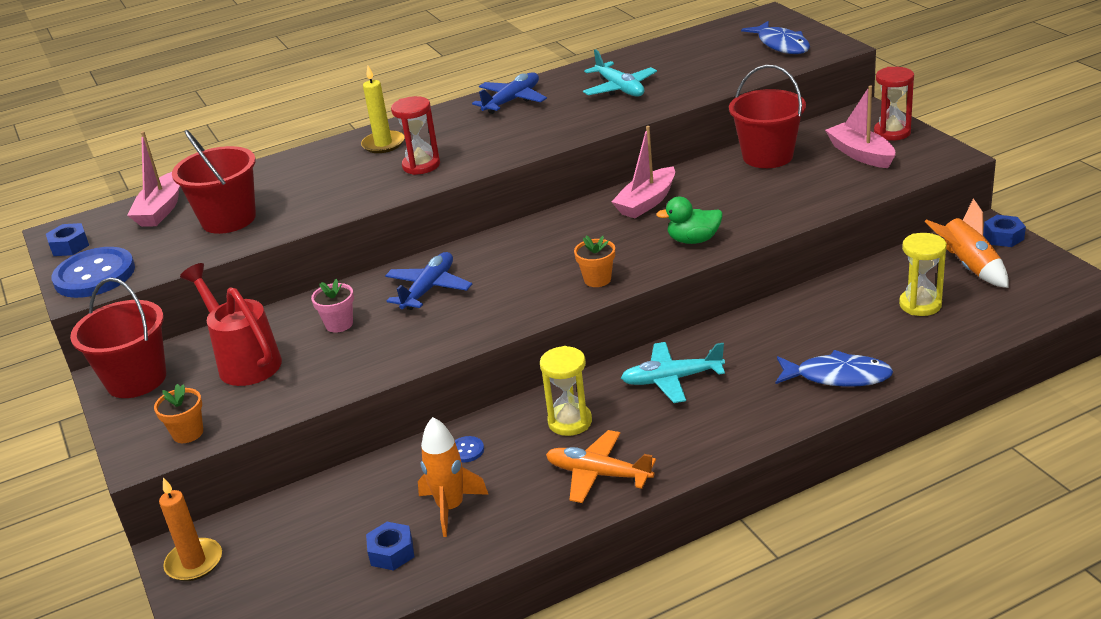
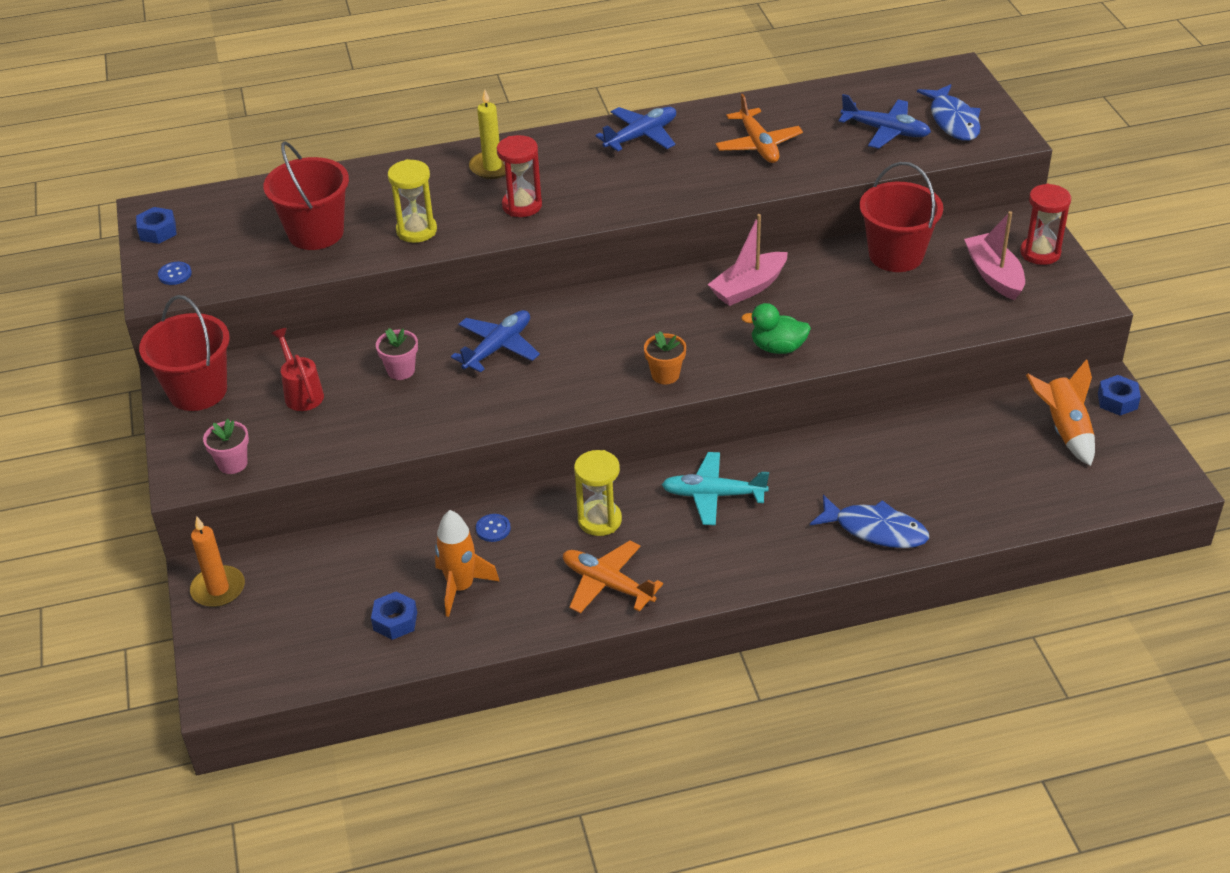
camera: 10 degrees right, 10 degrees up
blue button [51,247,135,298] -> blue button [158,262,192,285], size x0.41
pink boat [127,131,180,227] -> none
orange flower pot [154,384,203,443] -> pink flower pot [203,419,249,474]
red watering can [180,263,282,386] -> red watering can [271,328,324,411], size x0.63
turquoise plane [583,49,657,97] -> orange plane [715,94,803,163]
yellow hourglass [899,233,947,316] -> yellow hourglass moved to [388,159,437,243]
none -> blue plane [839,94,931,149]

